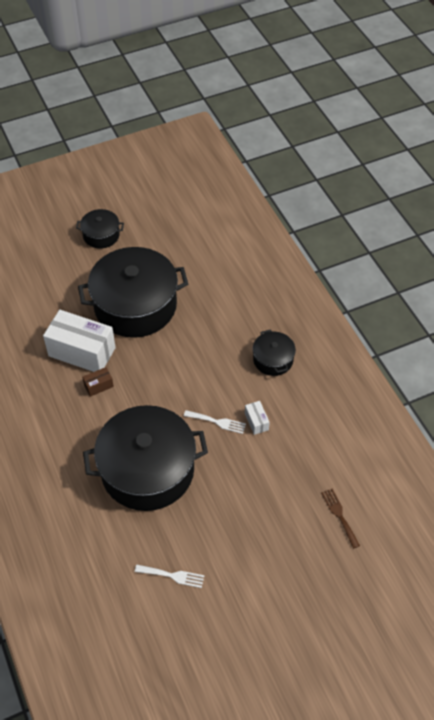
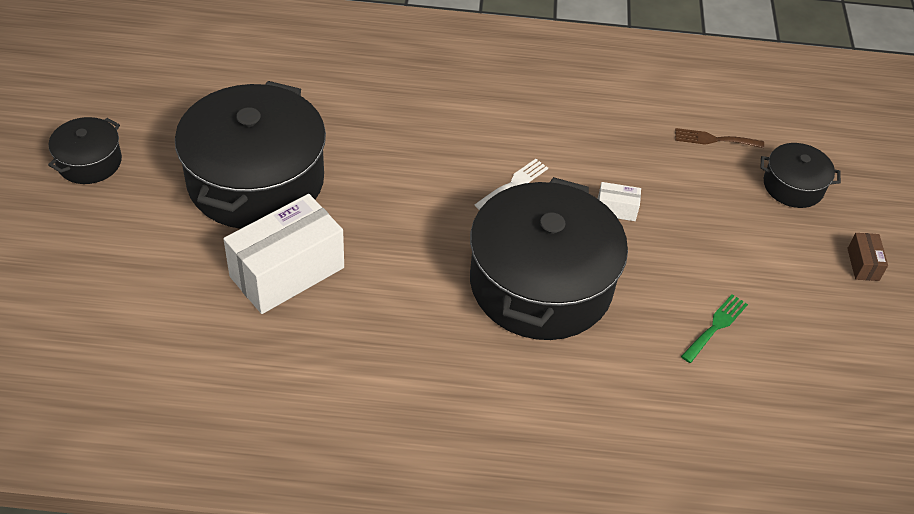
camera: 65 degrees left, 5 degrees down
brown box [82,367,114,397] -> brown box moved to [847,233,888,281]
white fork [135,565,204,588] -> green fork [681,294,748,363]
white box [245,401,270,435] -> white box moved to [598,182,641,221]
black pot [253,329,296,376] -> black pot moved to [760,143,841,208]

